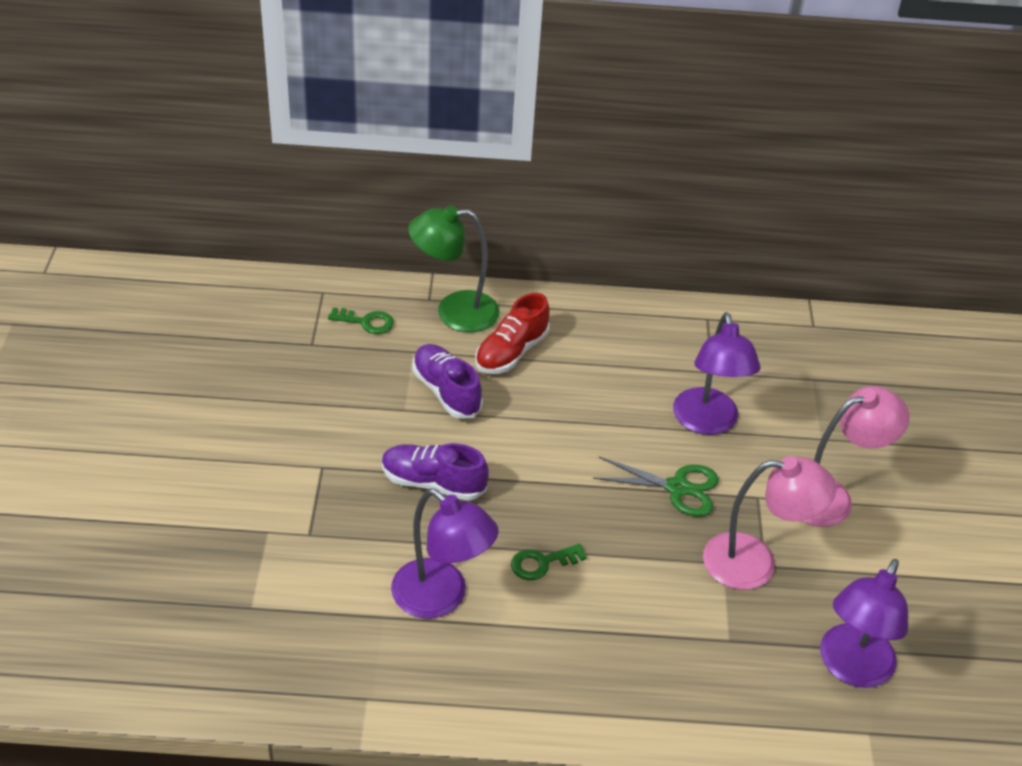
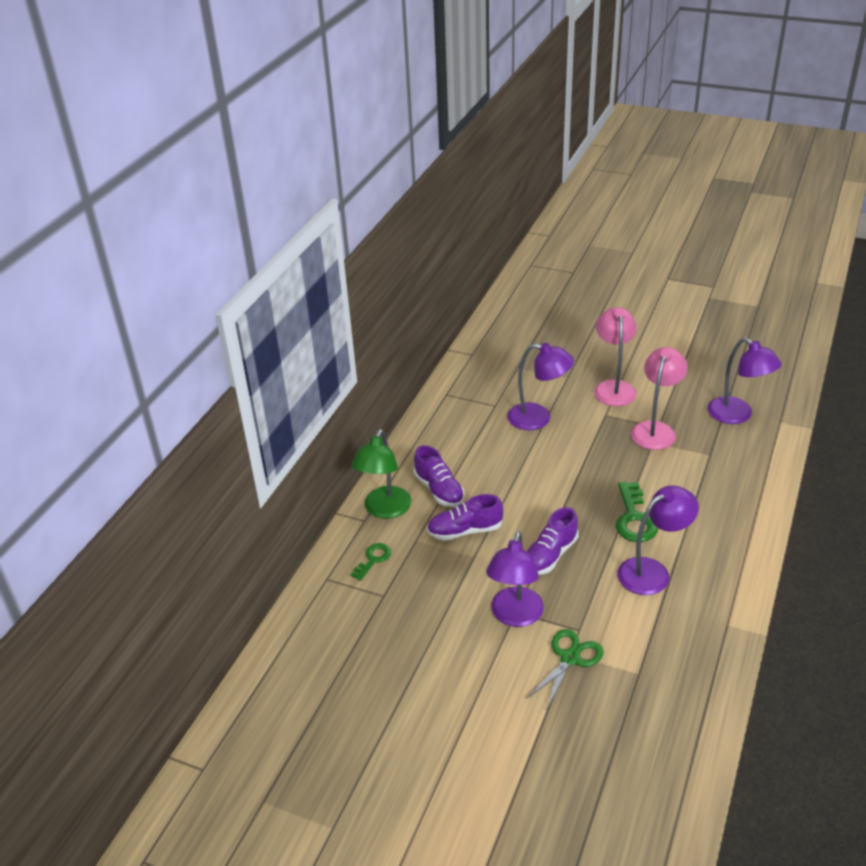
camera: 65 degrees left, 5 degrees down
red shoe [475,293,550,374] -> purple shoe [414,445,465,507]
green key [511,544,587,581] -> green key [616,482,658,542], size x1.65
green scissors [593,457,719,517] -> green scissors moved to [526,629,604,710]
none -> purple lamp [486,531,544,627]

